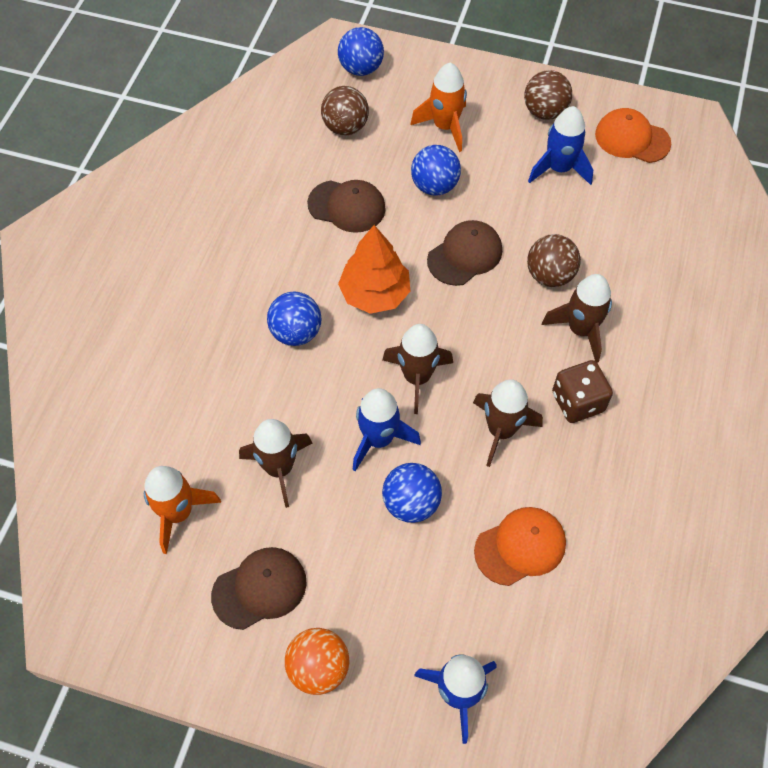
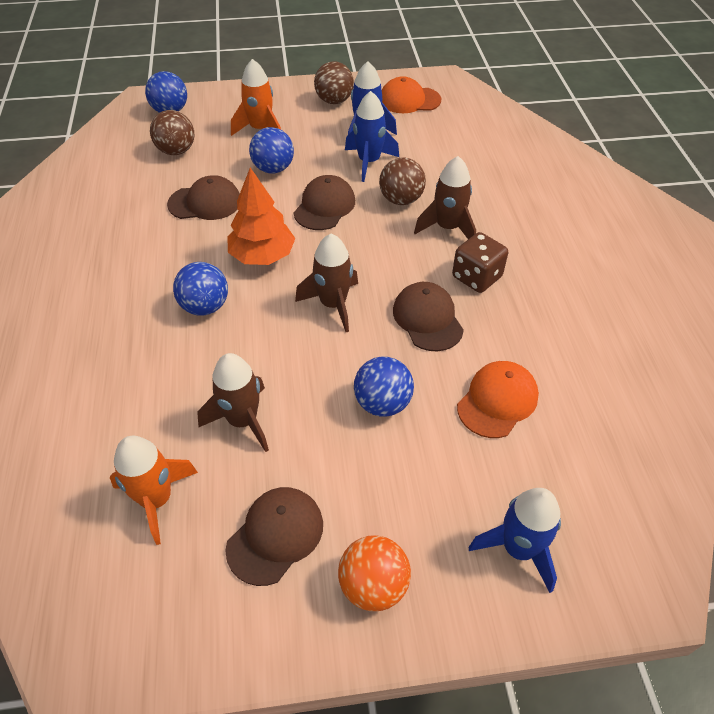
camera: 25 degrees left, 10 degrees down
blue rocket [352,388,421,471] -> blue rocket moved to [345,91,399,182]
brown rocket [473,379,543,467] -> brown cap [393,282,464,351]

